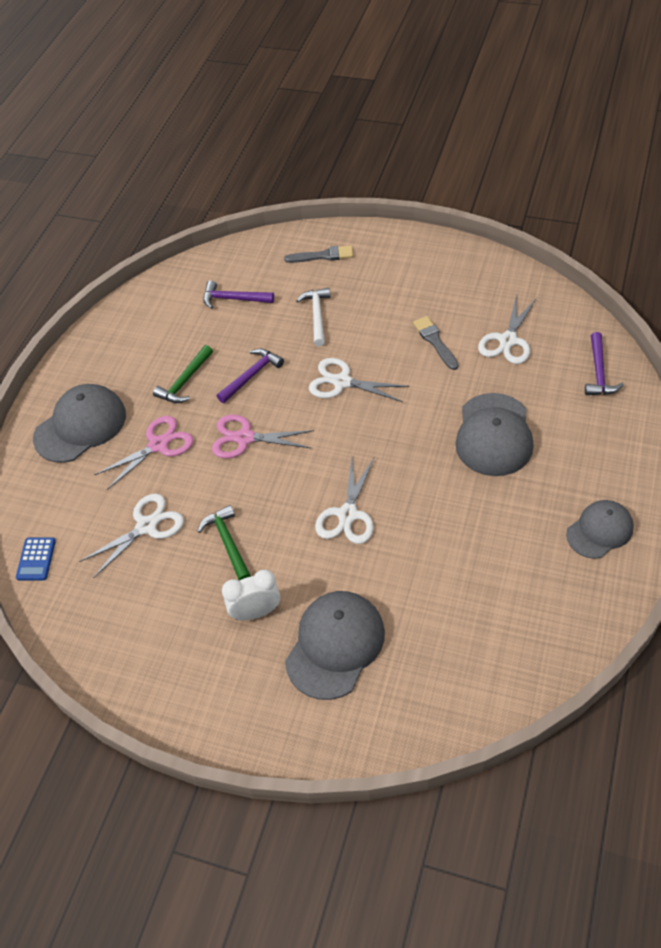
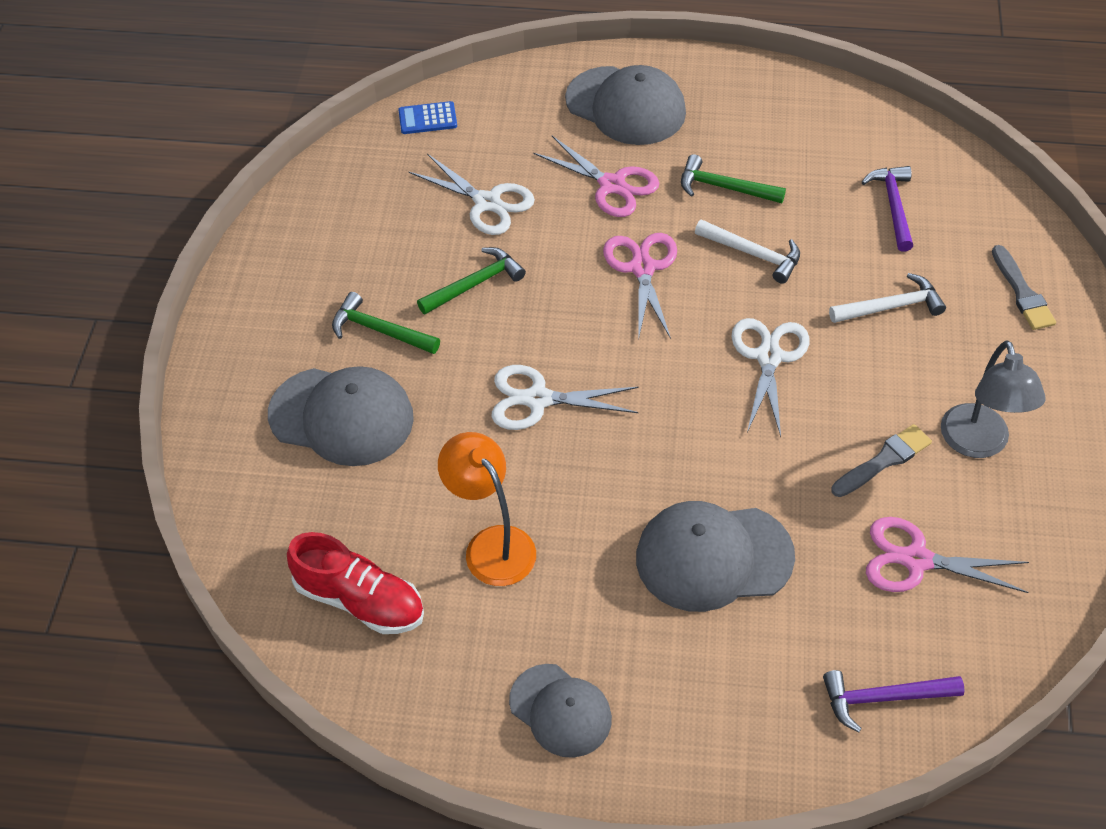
camera: 75 degrees right, 0 degrees up
purple hammer [217,348,284,403] -> white hammer [695,219,800,284]
white clock [222,570,280,620] -> green hammer [332,292,440,354]
white scissors [478,294,537,364] -> pink scissors [866,517,1029,593]
none -> red shoe [287,532,424,634]
none -> orange lamp [438,432,536,586]
none -> grey lamp [941,340,1045,458]

